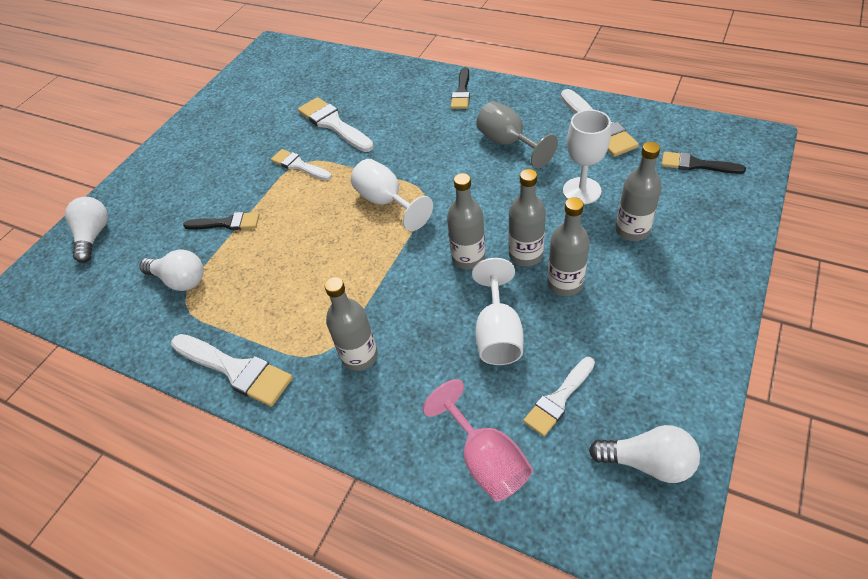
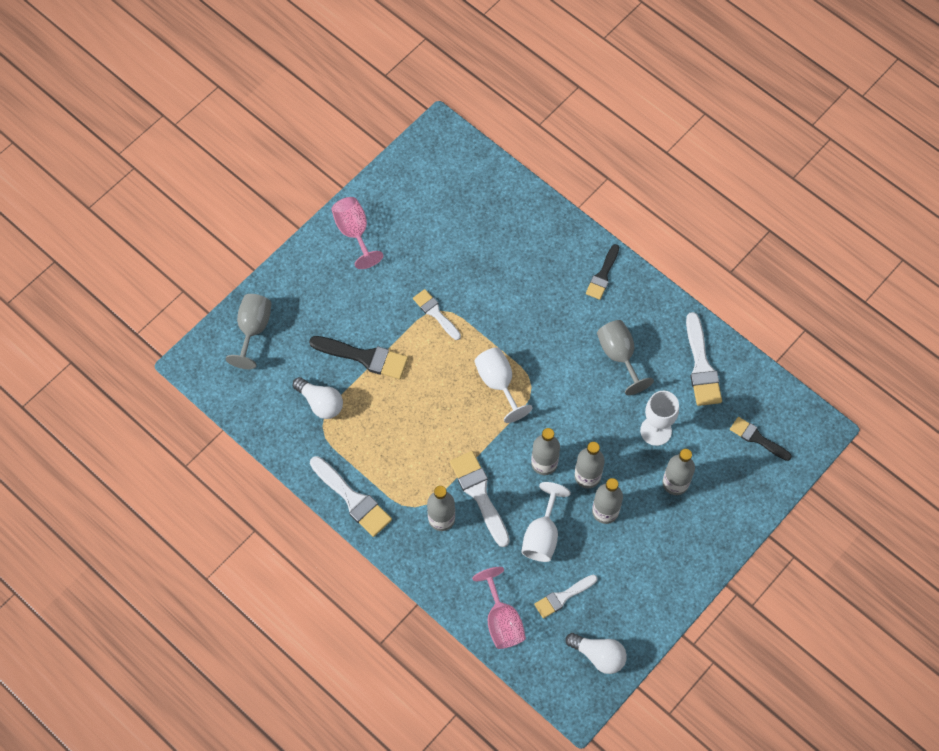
camera: 10 degrees right, 15 degrees up
white light bulb [65,197,108,263] -> grey goblet [226,294,272,369]
black brush [183,212,260,230] -> black brush [309,336,408,379], size x1.55
white brush [298,97,374,152] -> white brush moved to [450,451,510,547]
none -> pink goblet [332,197,383,269]

